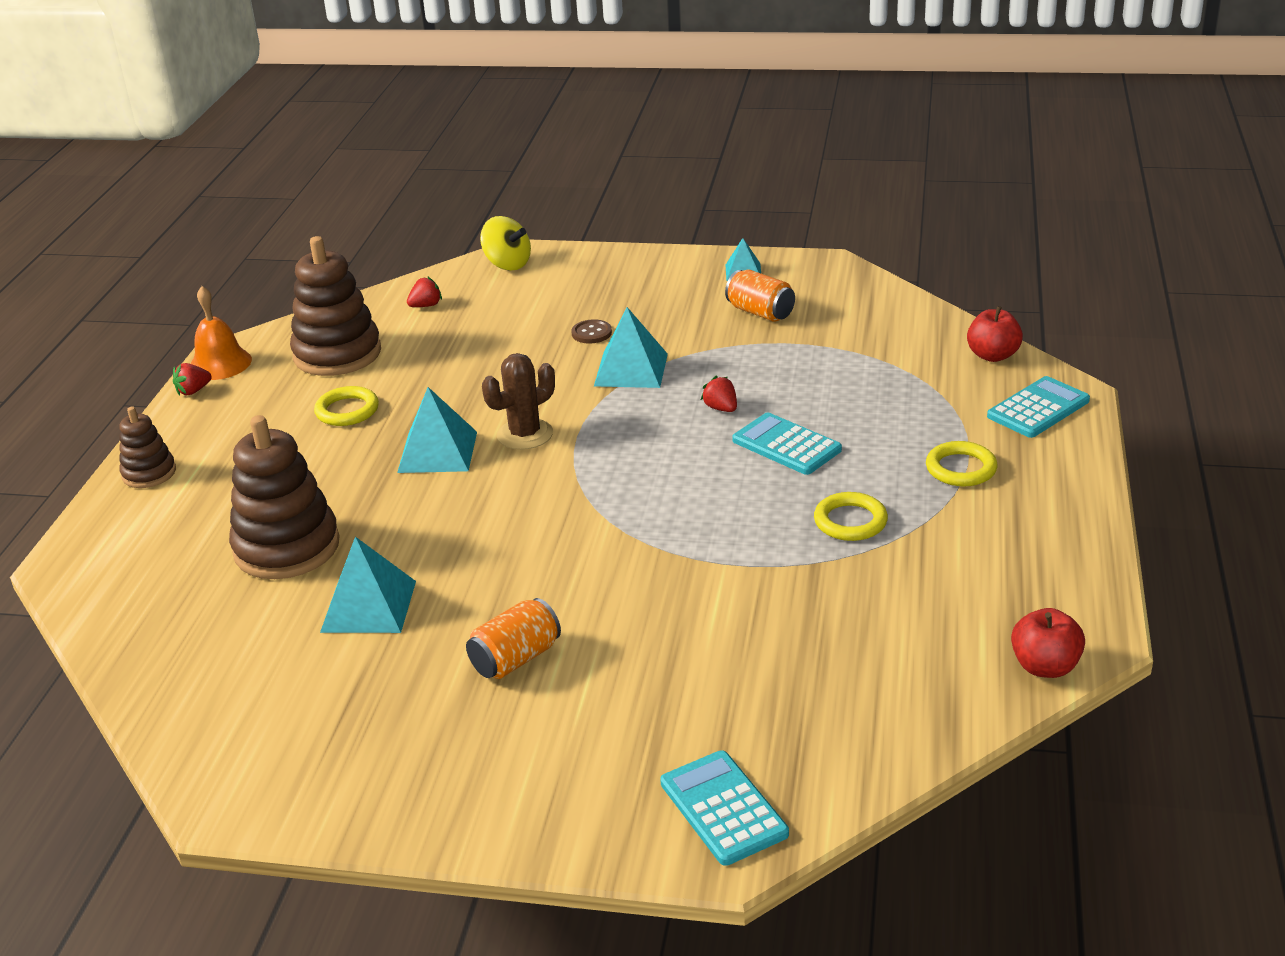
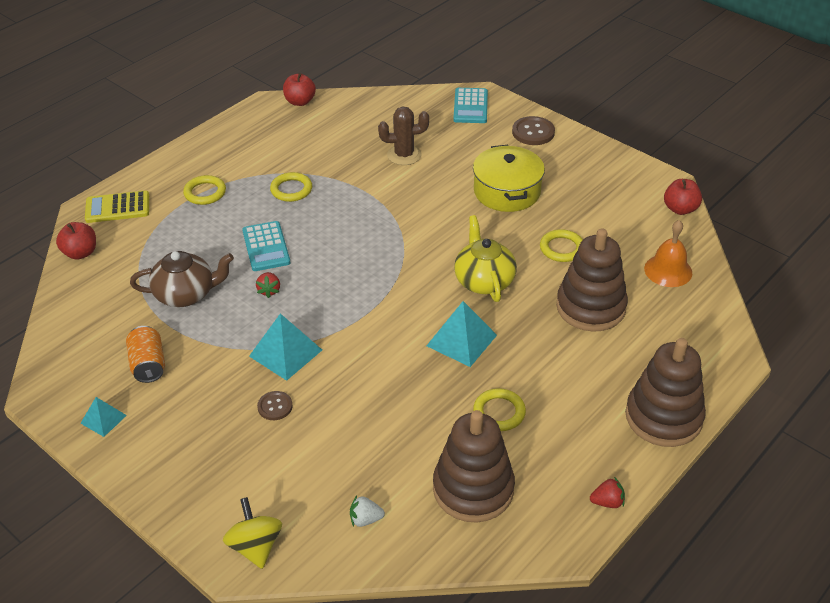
camera: 150 degrees left, 10 degrees up
brown stacking toy [119,407,176,488] -> brown stacking toy [625,338,706,447], size x1.84
orange bell [190,286,252,380] -> orange bell moved to [644,220,692,287]
turquoise pyramid [320,537,416,633] -> yellow ring [540,229,583,262]
red strawberry [407,276,442,307] -> white strawberry [350,496,385,527]
orange can [466,598,561,679] -> yellow pot [473,145,545,212]
brown cactus [482,353,555,450] -> brown cactus moved to [378,106,429,165]
turquoise calculator [987,376,1090,438] -> yellow calculator [85,191,149,223]
none -> brown teapot [130,251,234,307]
none -> yellow teapot [454,215,517,302]
none -> brown button [512,116,555,145]
none -> red apple [664,179,702,215]

